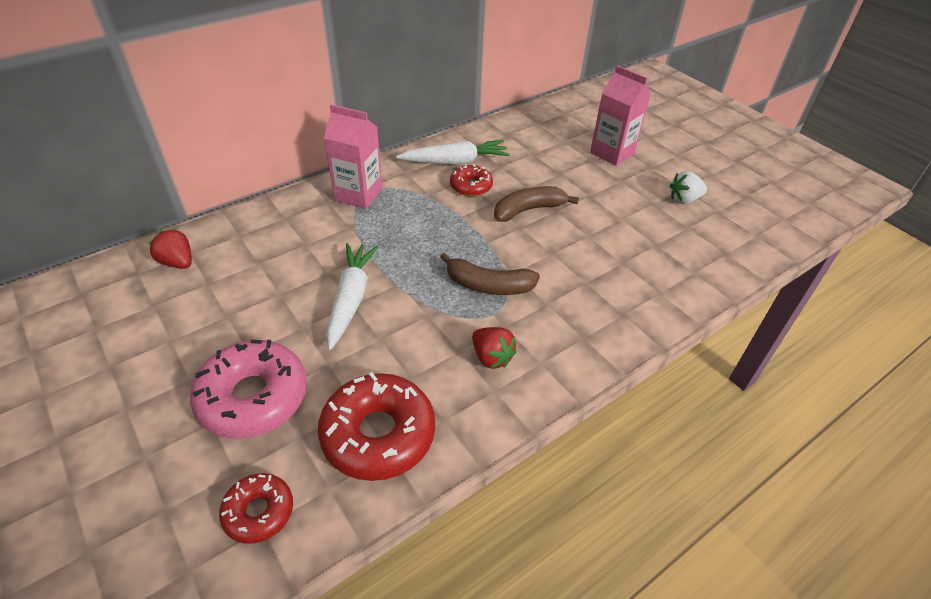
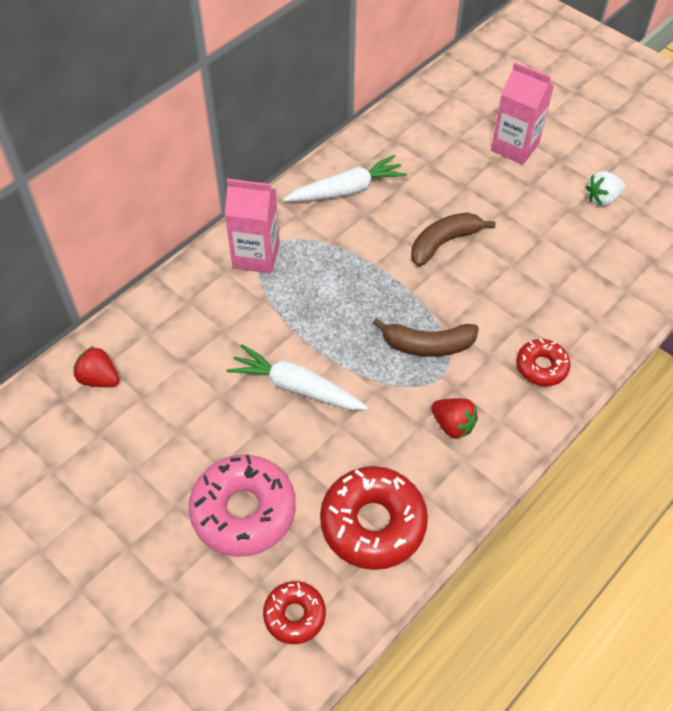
camera: 10 degrees left, 10 degrees up
white carrot [326,243,379,350] -> white carrot turned 60 degrees counterclockwise [226,344,368,410]
red donut [450,164,493,196] -> red donut moved to [516,338,570,386]

